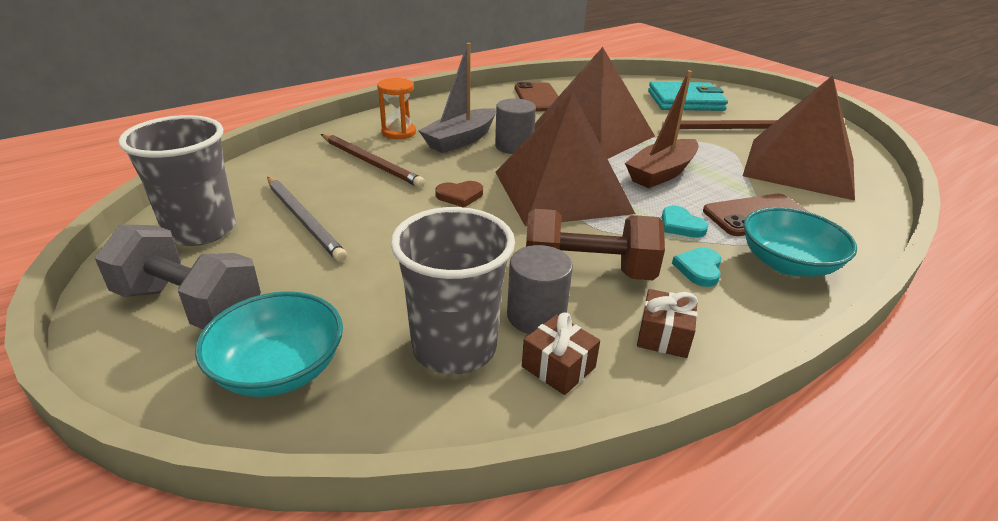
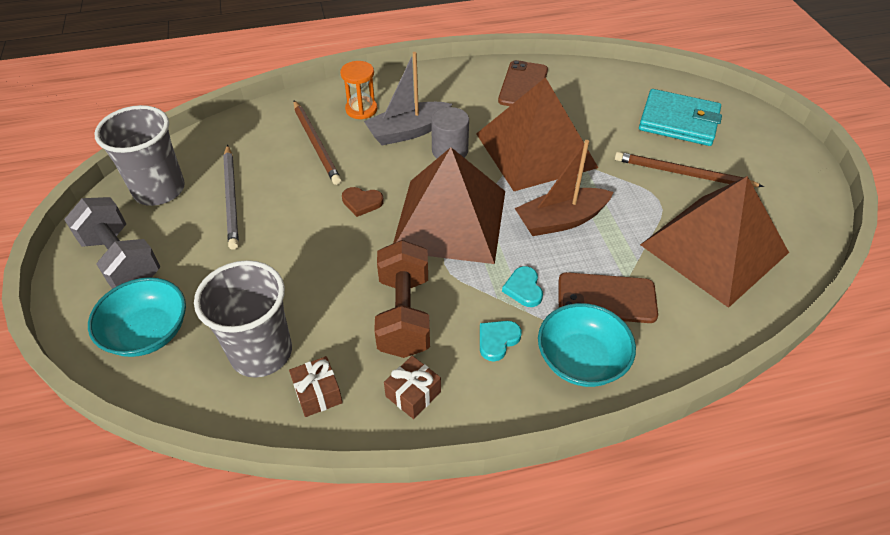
camera: 25 degrees right, 15 degrees up
grey cylinder [507,245,573,334] -> none
brown dumbbell [526,209,665,280] -> brown dumbbell turned 60 degrees clockwise [374,240,430,358]

